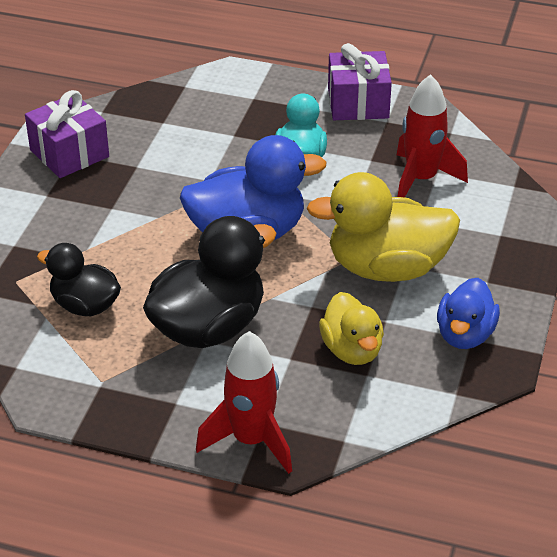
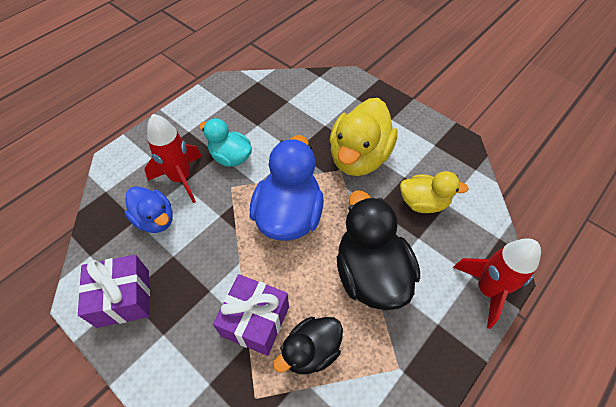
camera: 65 degrees left, 15 degrees up
purple gift [328,43,392,120] -> purple gift moved to [213,274,289,356]
red rocket [397,74,468,197] -> red rocket moved to [144,114,202,203]
blue duck [437,278,500,349] -> blue duck moved to [124,186,173,233]

